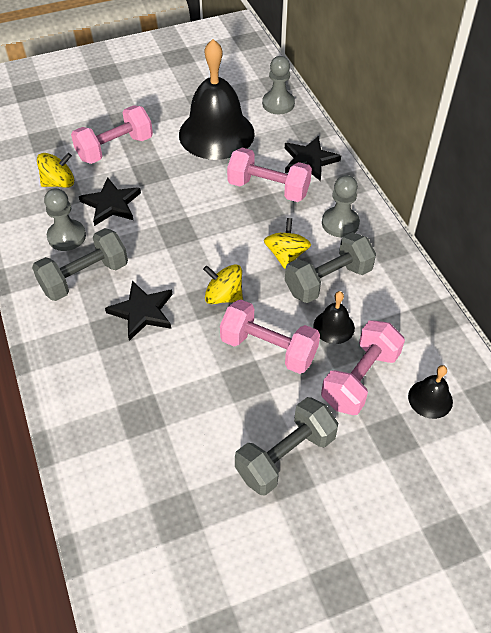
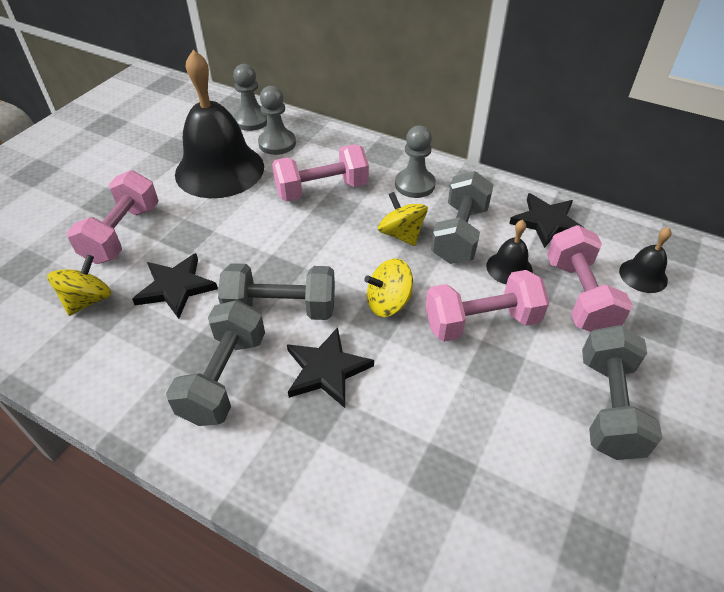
camera: 40 degrees left, 5 degrees down
grey pawn [44,188,86,251] -> grey pawn moved to [258,86,296,155]
black star [285,136,341,181] -> black star moved to [509,193,584,248]
none -> grey dumbbell [218,263,335,320]

